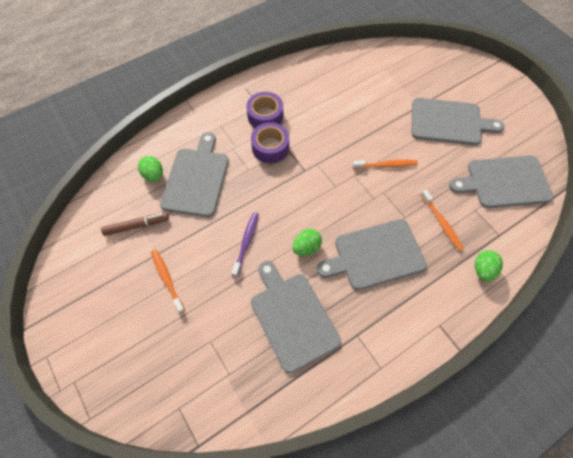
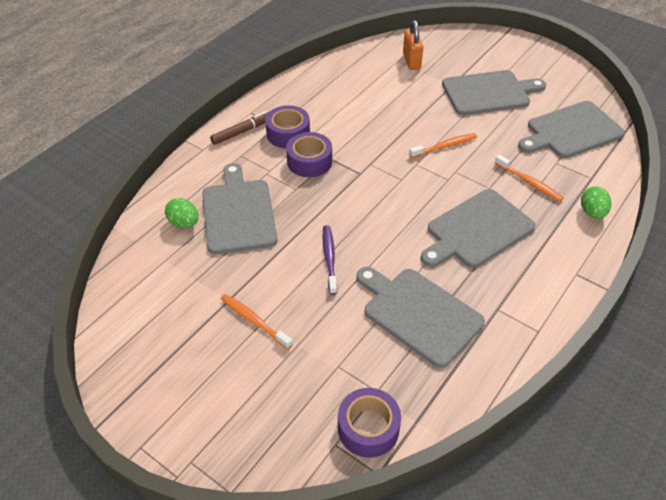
camera: 20 degrees left, 15 degrees down
brown marker [101,212,169,236] -> brown marker moved to [210,111,270,145]
green egg [292,229,322,256] -> none
none -> purple tape [338,388,401,458]
none -> orange padlock [403,20,423,70]

